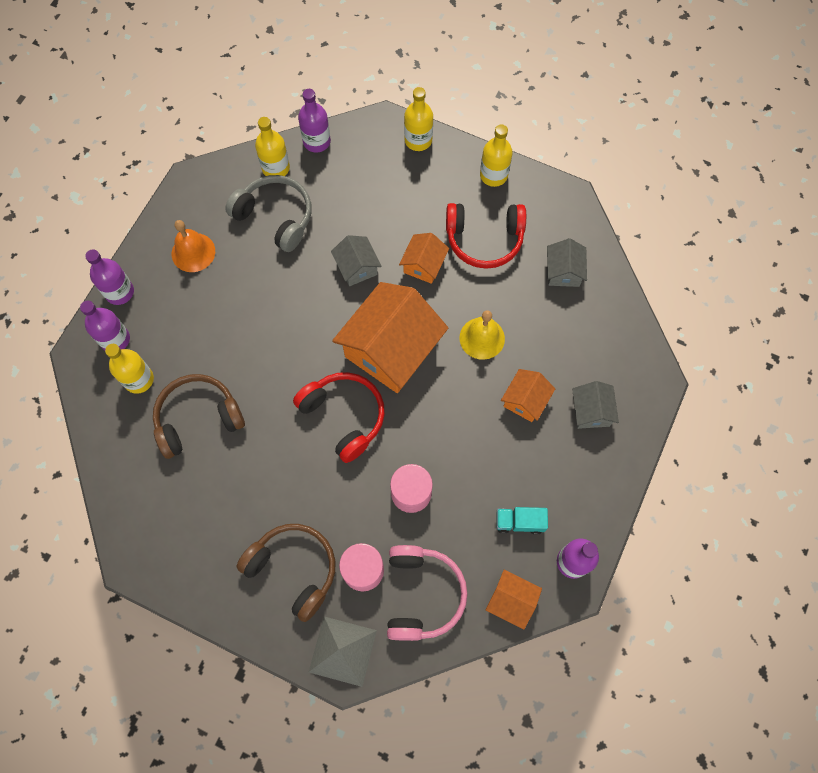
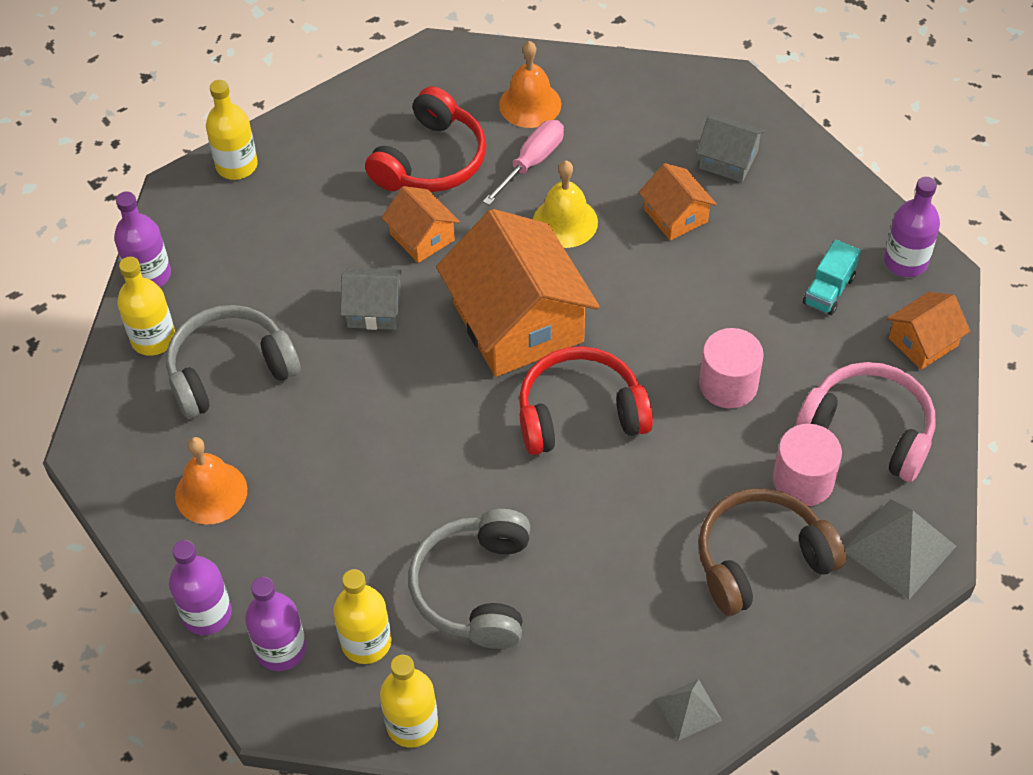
camera: 60 degrees left, 15 degrees down
brown headphones [153,374,245,459] -> grey headphones [409,509,530,649]
yellow bottle [480,124,513,187] -> yellow bottle moved to [380,655,438,747]
grey house [547,238,587,287] -> orange bell [499,41,561,128]
none -> pink screwdriver [483,120,564,205]
none -> grey pyramid [656,679,722,741]

